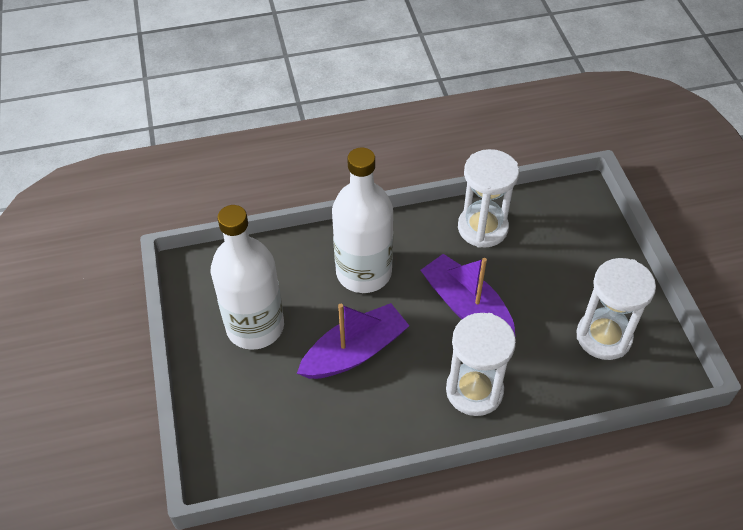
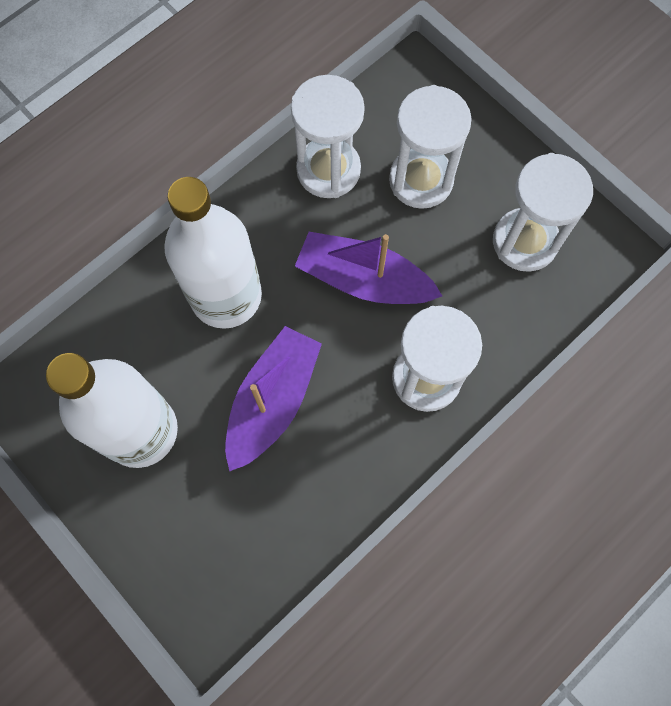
camera: 30 degrees left, 20 degrees up
none -> white hourglass [389,85,472,209]

